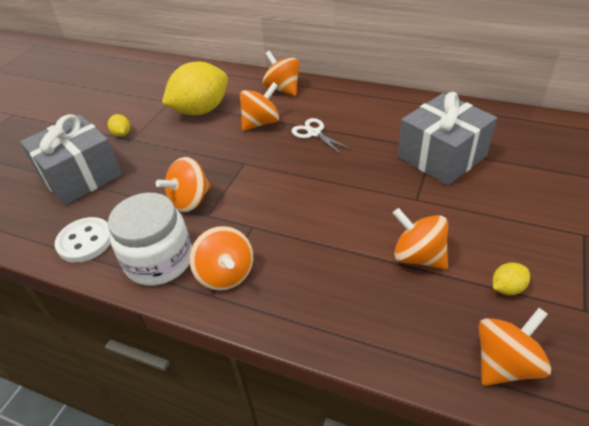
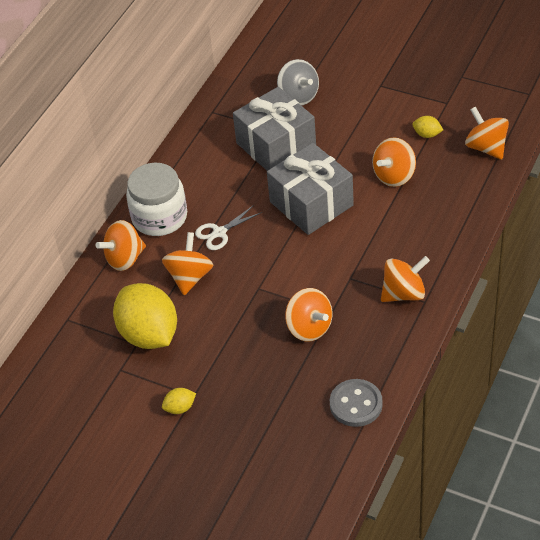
camera: 85 degrees left, 5 degrees up
grey gift [20,114,122,205] -> grey gift moved to [267,143,354,235]
white button [55,217,111,263] -> grey button [330,379,383,427]
white jar [108,193,192,286] -> white jar moved to [126,163,187,236]
orange spinning top [240,82,279,131] -> orange spinning top turned 45 degrees clockwise [162,232,213,295]
yellow lemon [493,262,530,295] -> yellow lemon turned 45 degrees counterclockwise [412,116,443,138]
none -> grey spinning top [277,59,319,106]

